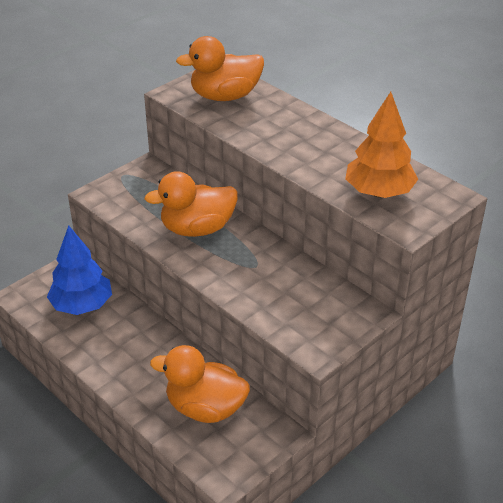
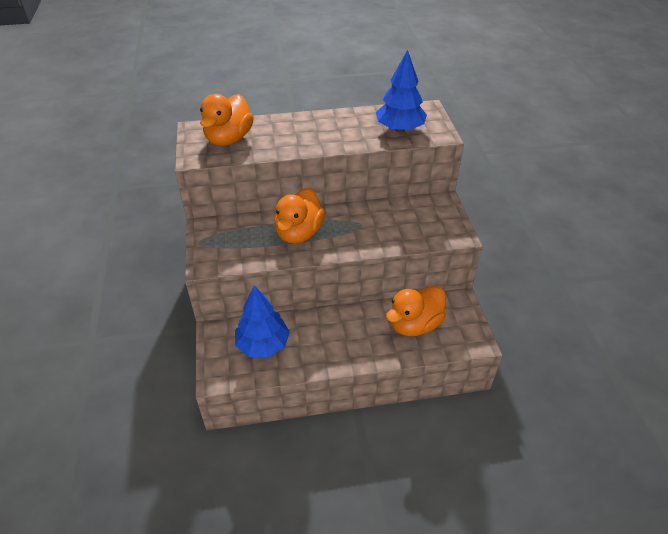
camera: 55 degrees left, 5 degrees up
orange tree [345,92,418,198] -> blue tree [376,50,427,132]

